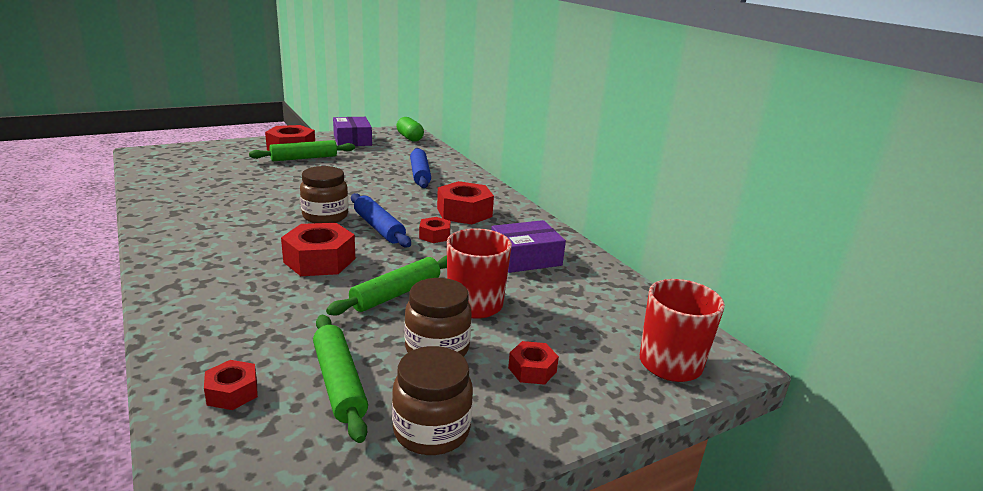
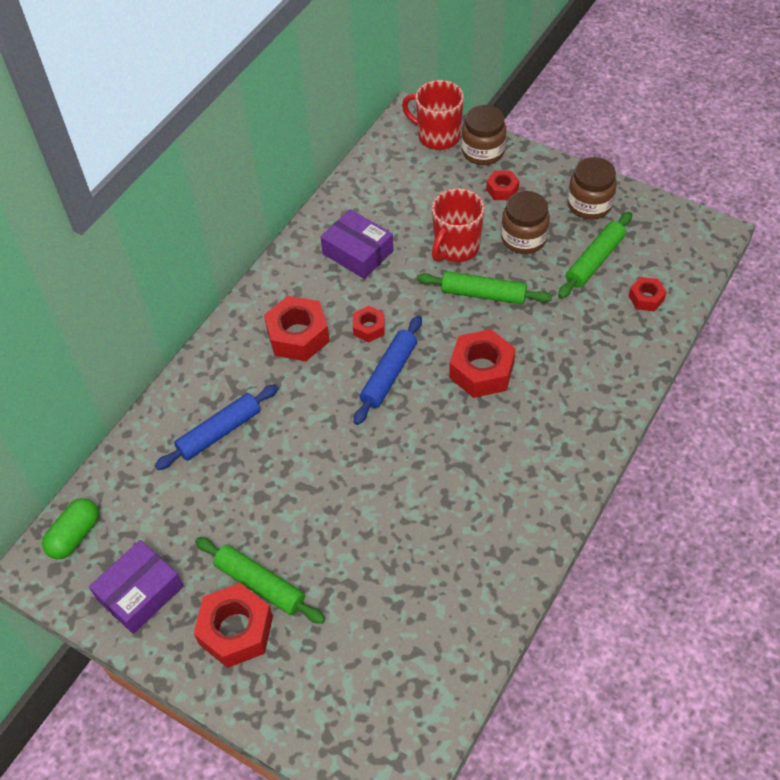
camera: 115 degrees left, 30 degrees up
brown jar [300,166,348,223] -> brown jar moved to [461,105,506,165]

